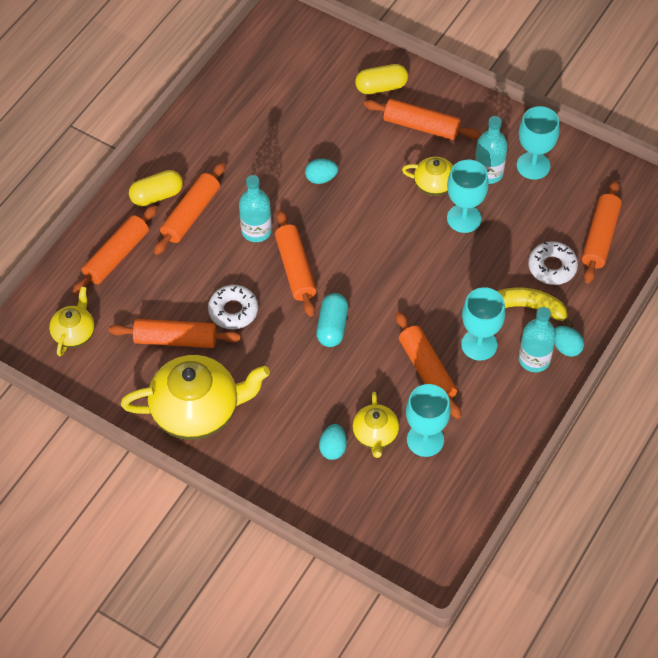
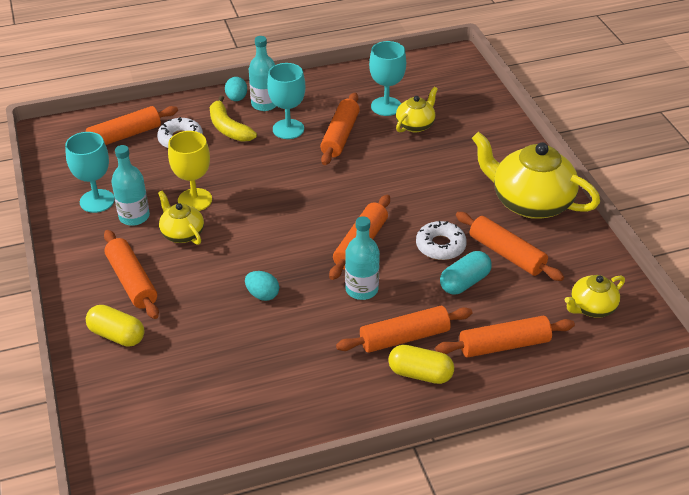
camera: 140 degrees left, 15 degrees down
turquoise capsule [316,293,348,347] -> turquoise capsule moved to [440,251,492,295]
turquoise egg [319,424,347,460] -> none
turquoise goblet [447,160,489,233] -> yellow goblet [168,131,212,211]

